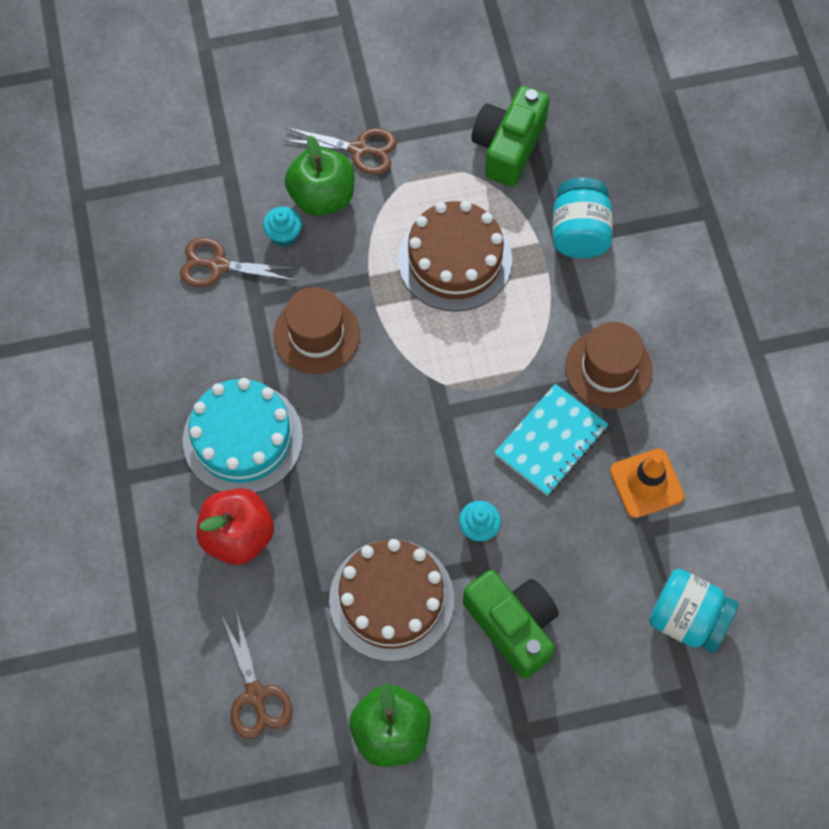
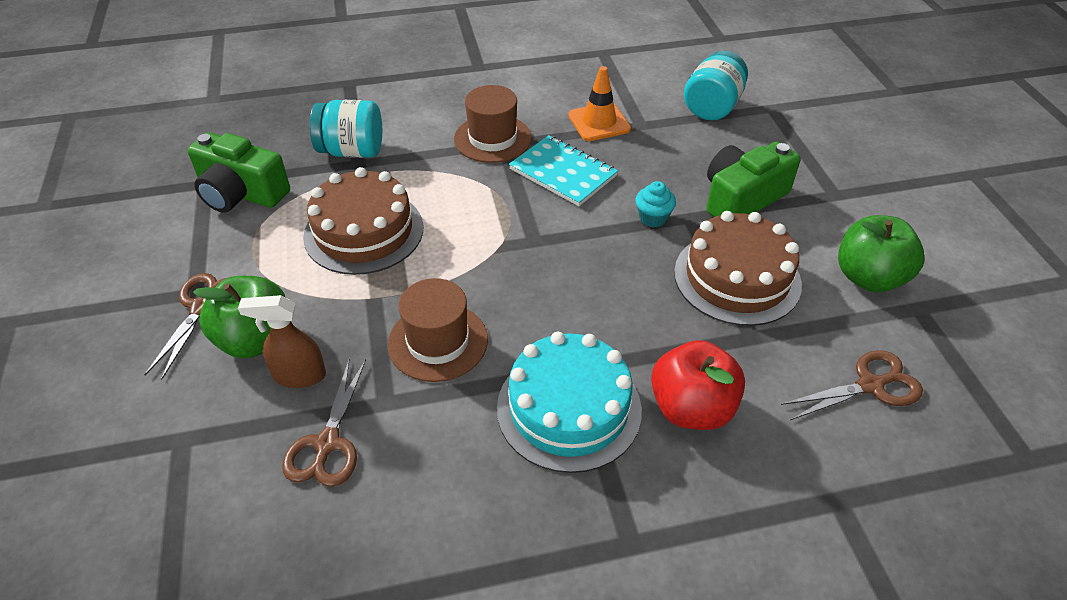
camera: 90 degrees left, 20 degrees down
turquoise cupcake [263,207,302,247] -> brown spray bottle [238,295,326,388]

